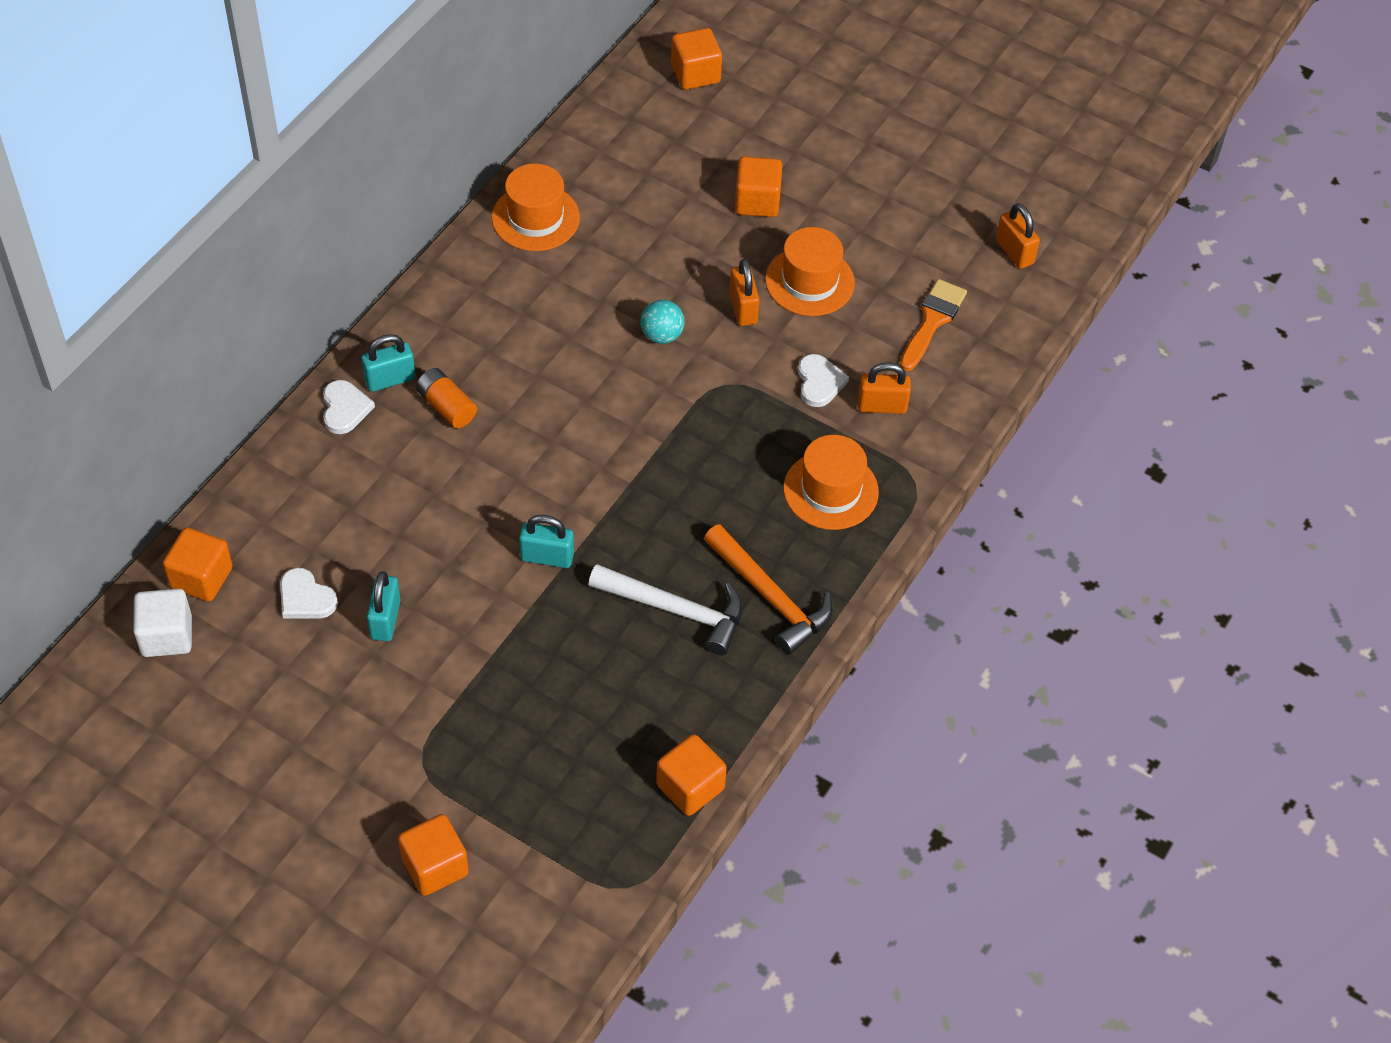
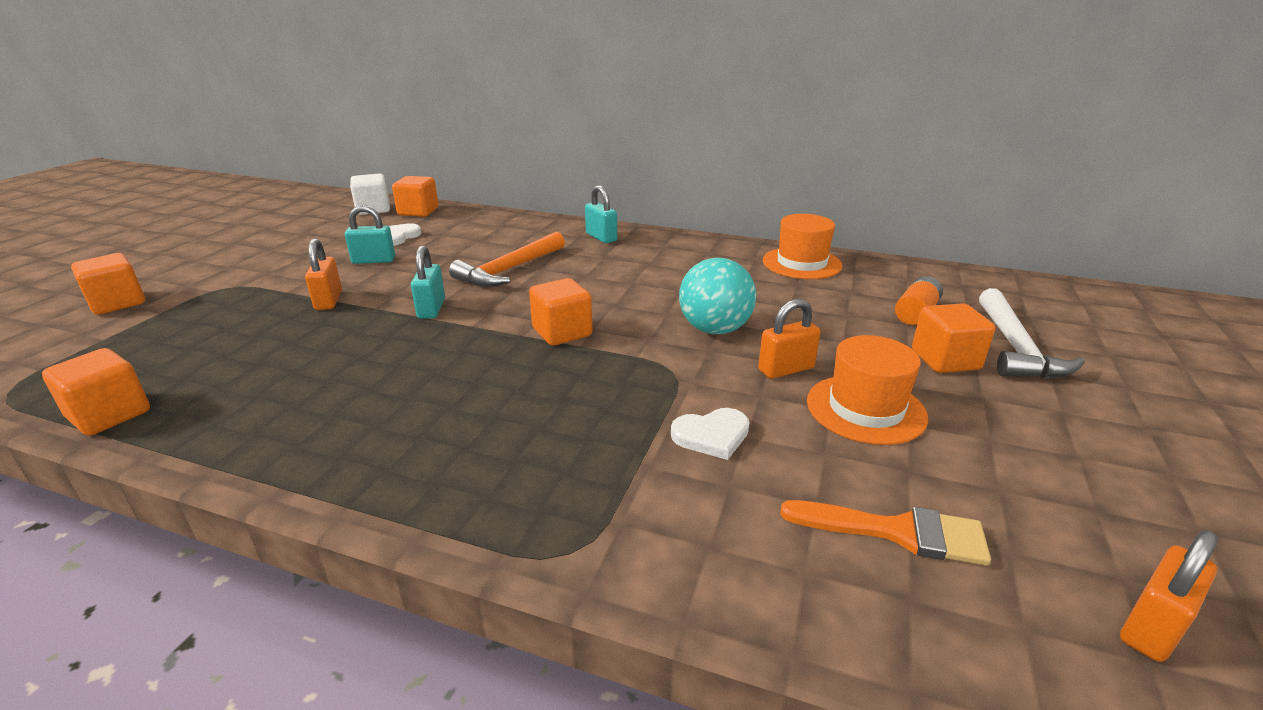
camera: 80 degrees right, 25 degrees down
white heart [323,380,375,434] -> none
orange battery [416,368,477,428] -> orange battery moved to [895,276,943,325]
white hammer [588,564,743,656] -> white hammer moved to [979,288,1085,379]
turquoise ball [640,300,685,344] -> turquoise ball [679,258,756,334], size x1.63
orange cube [671,28,722,90] -> orange cube moved to [529,278,592,346]
orange hammer [704,524,833,655] -> orange hammer moved to [449,232,565,287]
orange hat [784,435,879,530] -> none
orange padlock [858,362,911,414] -> orange padlock moved to [305,238,342,310]

